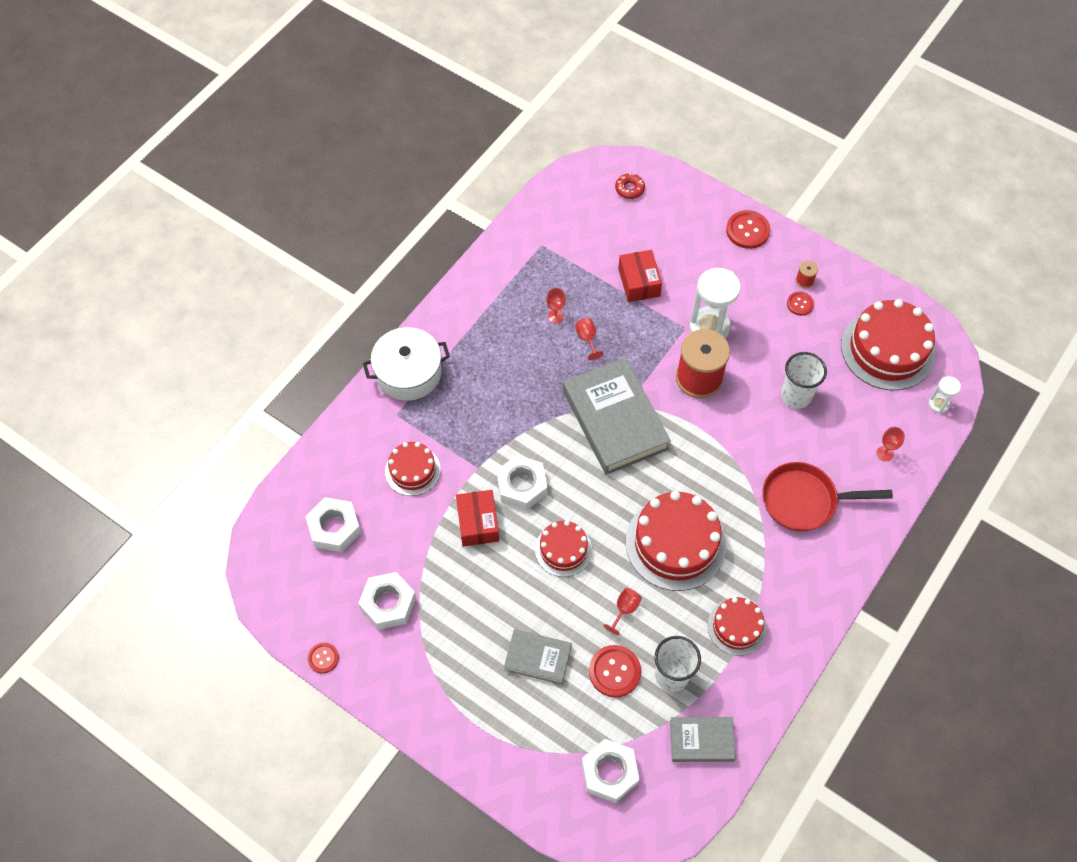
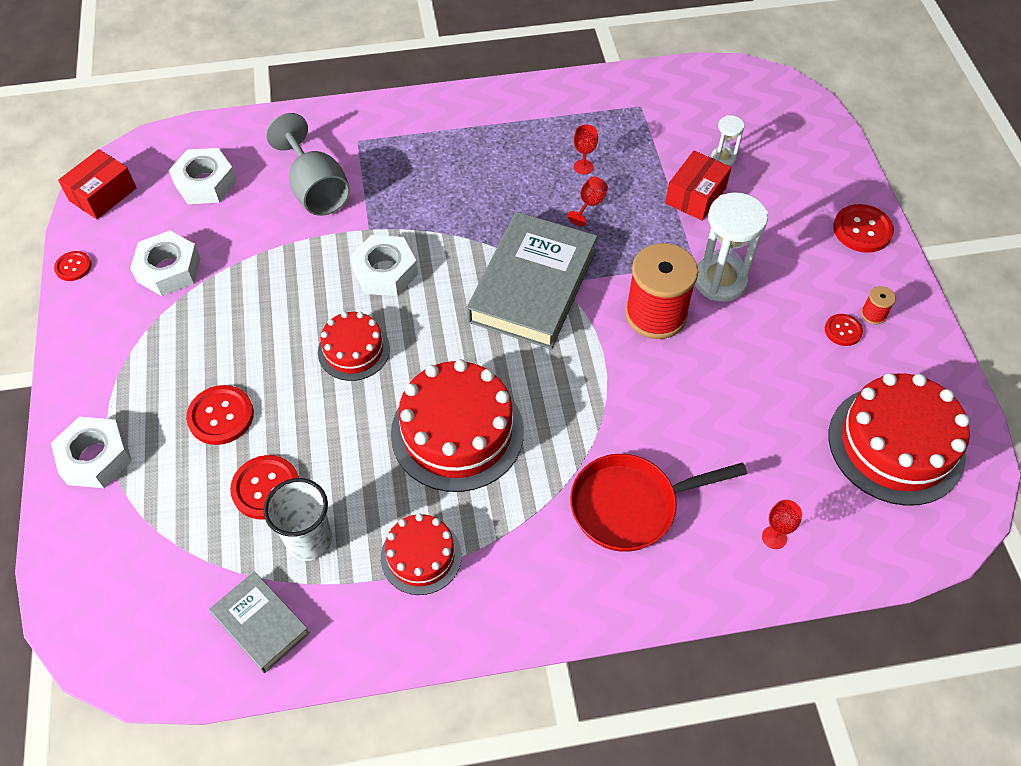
camera: 45 degrees right, 5 degrees down
white pot [363,327,450,401] -> none
red cake [385,442,441,496] -> grey goblet [266,113,350,216]
red box [456,490,499,546] -> red box moved to [58,149,136,219]
grey book [504,629,572,684] -> red button [186,385,254,445]
white nut [582,739,640,803] -> white nut moved to [51,417,132,488]
red goblet [603,588,642,635] -> none
red donut [615,173,645,199] -> none
red pan [762,462,893,532] -> red pan turned 60 degrees counterclockwise [570,454,747,552]
white cup [781,352,827,409] -> none
white hourglass [928,376,961,414] -> white hourglass moved to [711,115,744,166]

